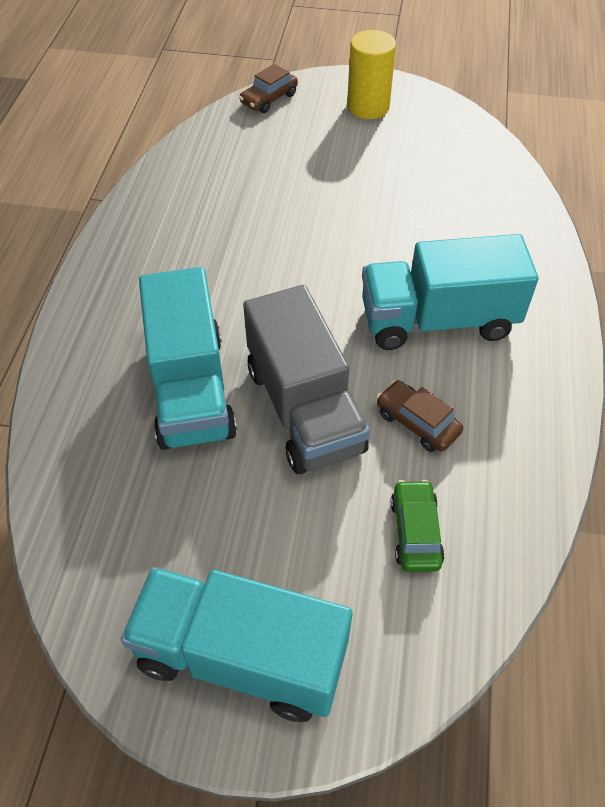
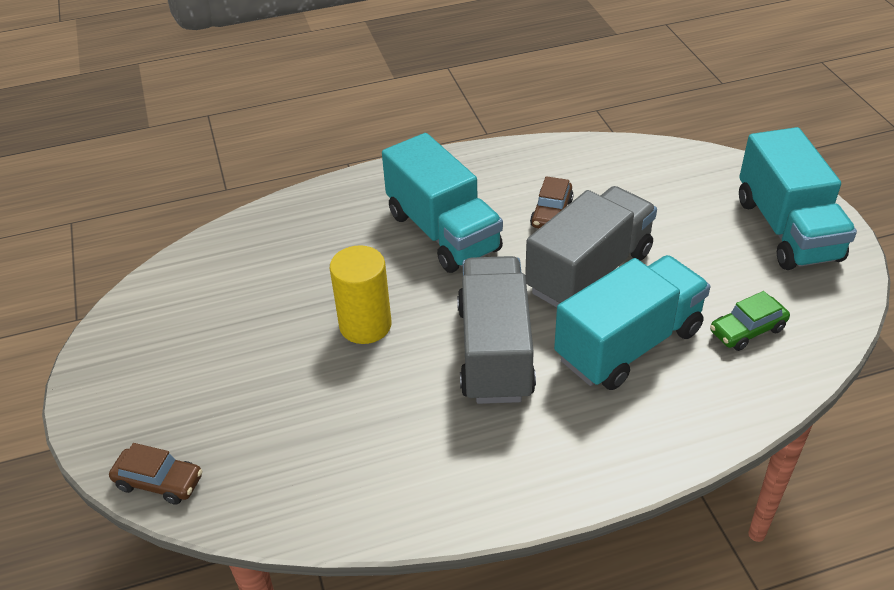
camera: 115 degrees left, 10 degrees down
yellow cylinder [347,30,396,119] -> yellow cylinder moved to [330,245,391,344]
green car [390,480,445,572] -> green car moved to [710,291,790,351]
none -> grey truck [457,256,536,404]

